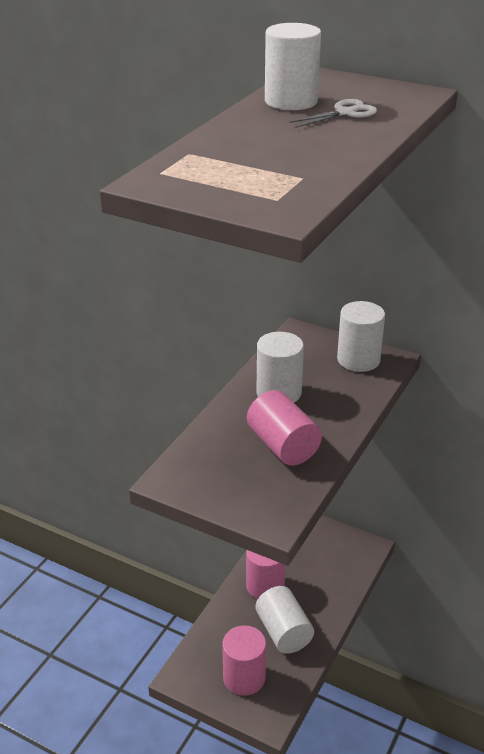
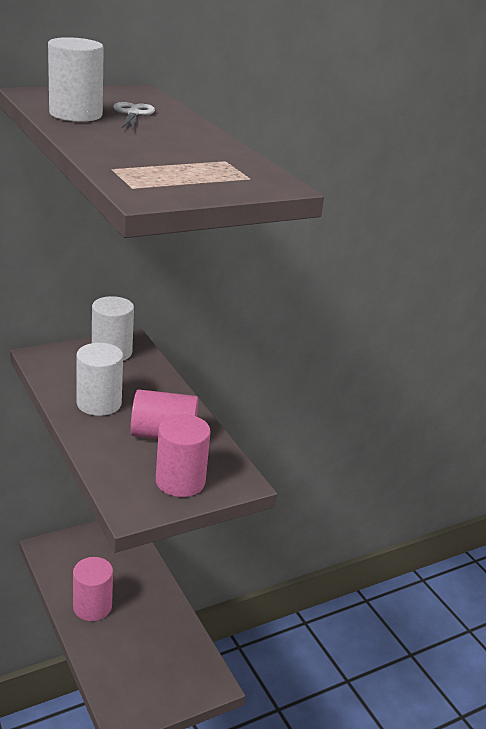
camera: 60 degrees left, 5 degrees down
pink cylinder [222,625,266,696] -> pink cylinder moved to [156,414,211,497]
white cylinder [255,586,314,654] -> none

